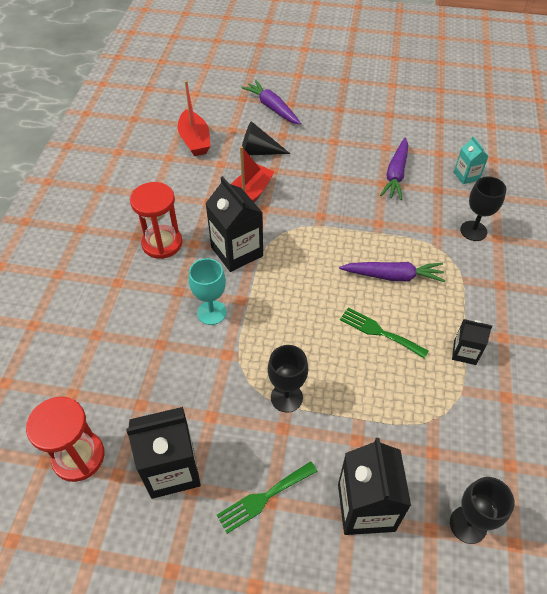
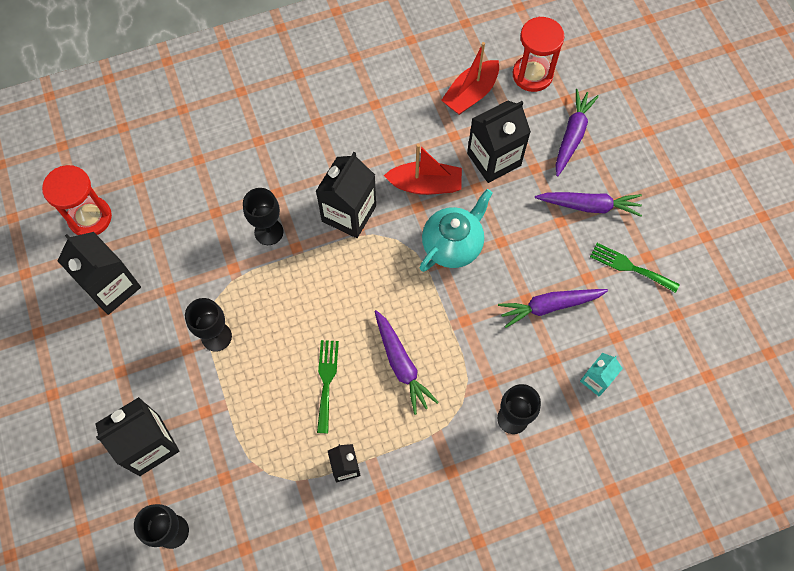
camera: 60 degrees right, 15 degrees up
red hourglass [130,182,182,259] -> red hourglass moved to [513,17,564,92]
turquoise goblet [189,258,226,325] -> black goblet [243,188,283,245]
green fork [217,461,318,534] -> green fork moved to [590,243,680,293]
black cone [242,121,290,155] -> black carton [467,100,531,183]
none -> turquoise teapot [420,189,492,272]
none -> purple carrot [535,192,642,217]

